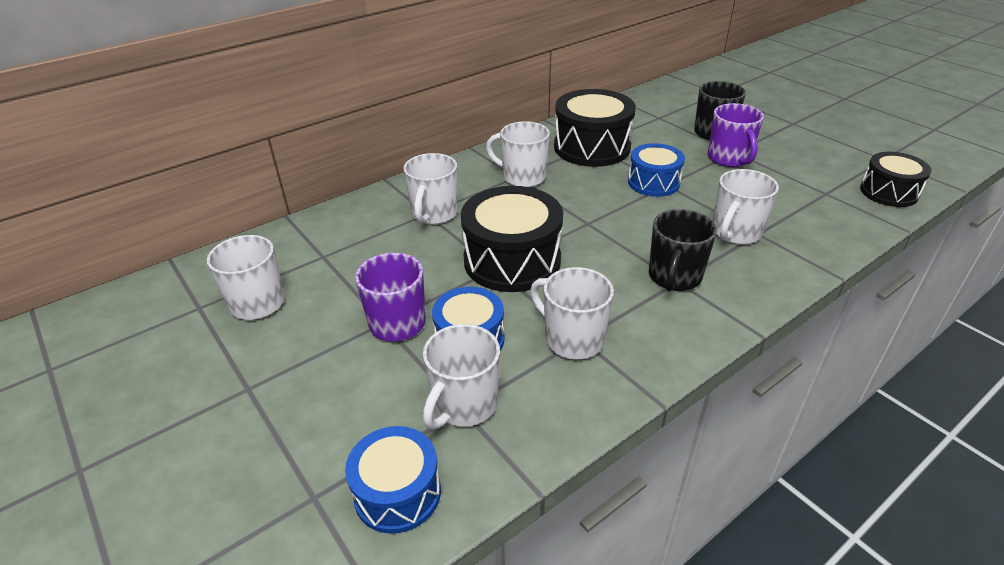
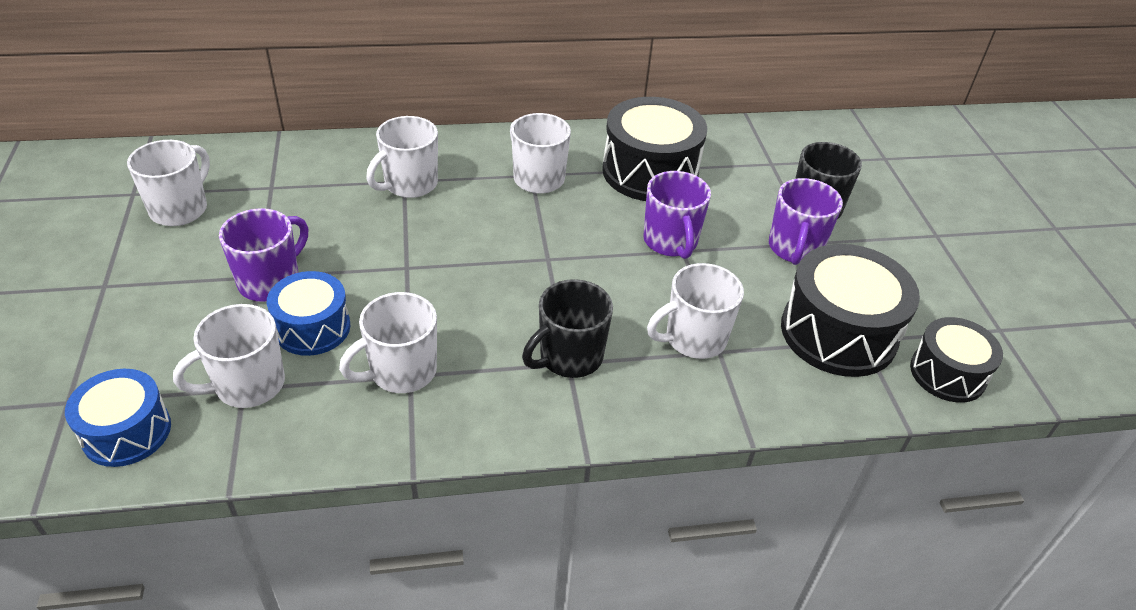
camera: 25 degrees right, 5 degrees up
black drum [461,186,563,292] -> black drum moved to [781,244,920,377]
white mug [530,267,614,359] -> white mug turned 105 degrees counterclockwise [339,292,437,393]
blue drum [628,143,685,197] -> purple mug [643,171,711,259]

